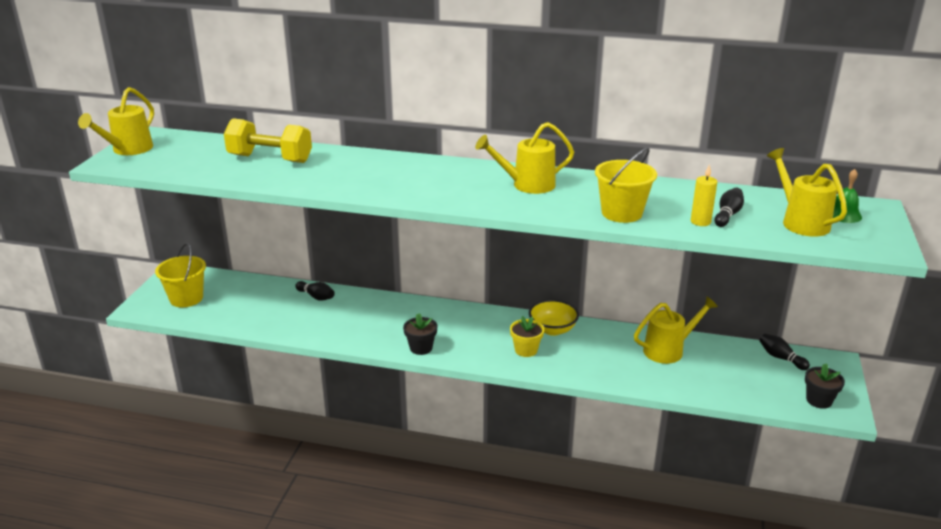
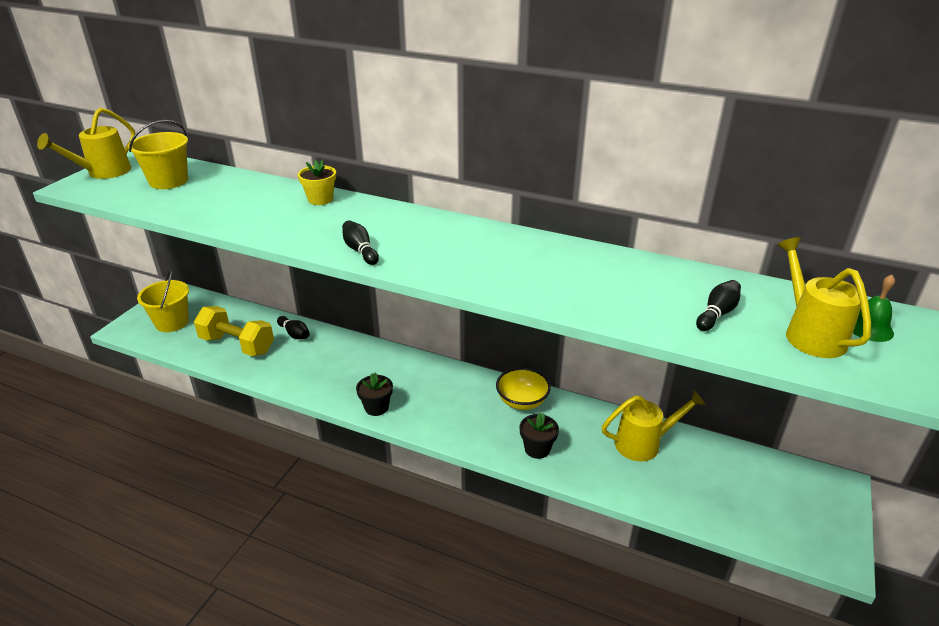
camera: 10 degrees right, 5 degrees up
yellow dumbbell [224,118,312,163] -> yellow dumbbell moved to [194,306,274,356]
yellow watering can [475,122,574,194] -> none
yellow flower pot [510,316,544,357] -> yellow flower pot moved to [298,159,336,205]
yellow bucket [595,148,657,223] -> yellow bucket moved to [128,120,188,189]
yellow candle [691,165,717,226] -> none
black bowling pin [759,334,810,370] -> black bowling pin moved to [342,220,379,265]
black flower pot [805,363,845,409] -> black flower pot moved to [520,413,559,459]

